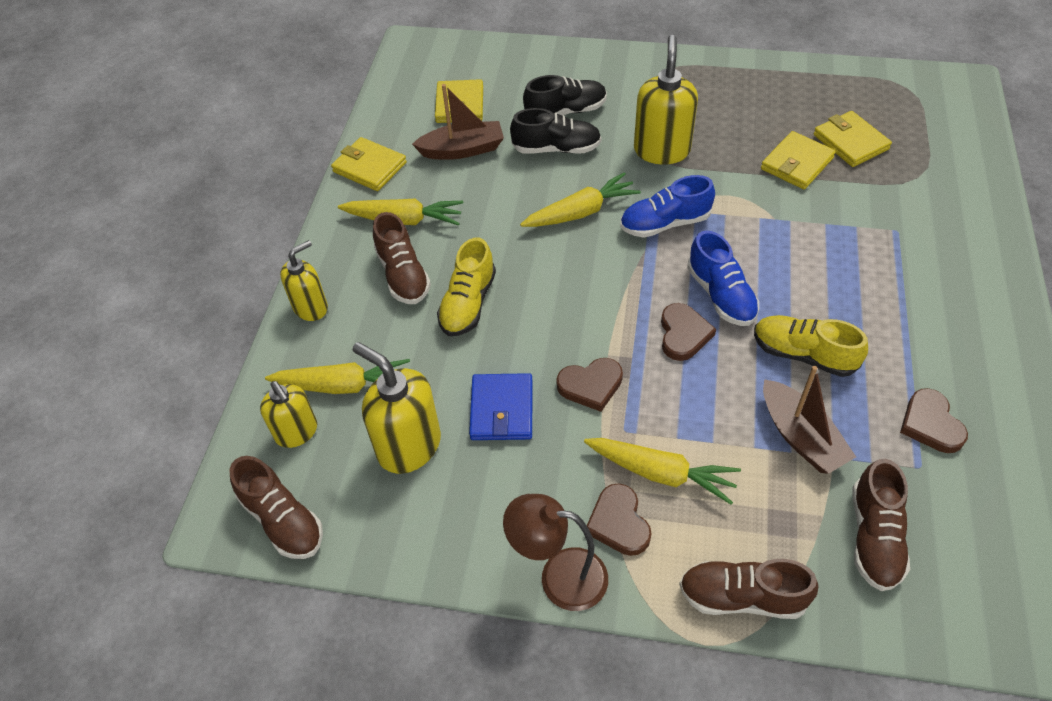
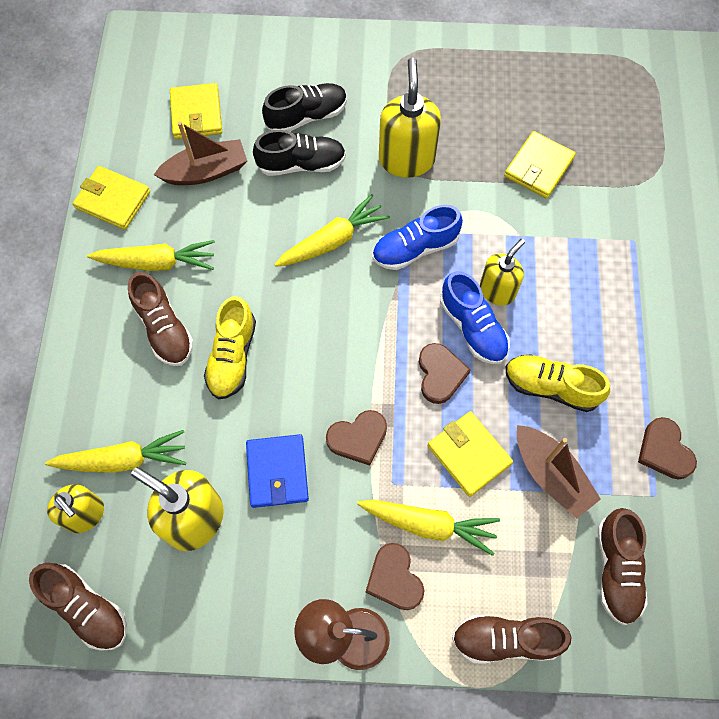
camera: 10 degrees left, 15 degrees up
yellow soap dispenser [280,240,328,321] -> yellow soap dispenser moved to [480,239,525,306]
yellow wallet [814,111,892,167] -> yellow wallet moved to [427,411,513,497]

